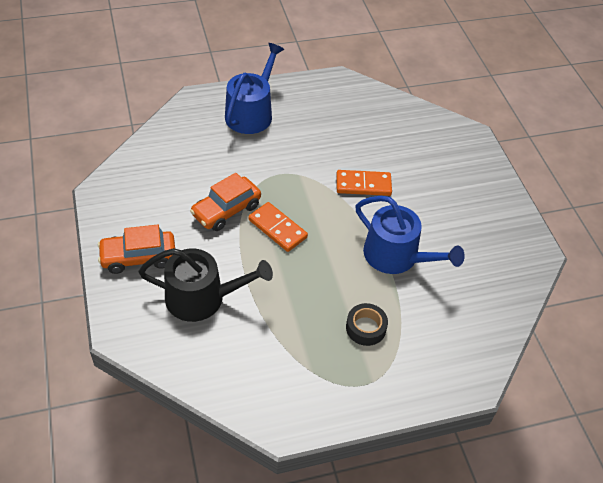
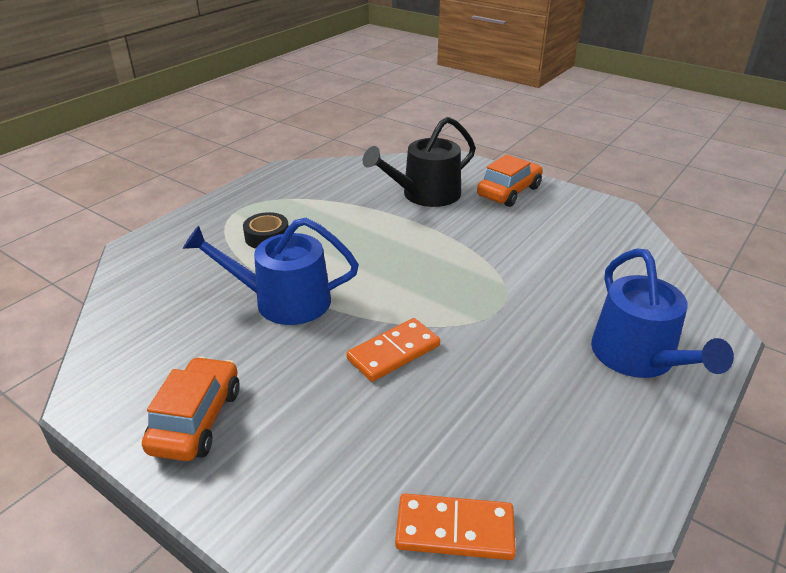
camera: 145 degrees right, 15 degrees down
orange car [190,173,261,231] -> orange car moved to [142,356,240,461]
orange domino [248,202,308,252] -> orange domino moved to [395,493,516,560]

